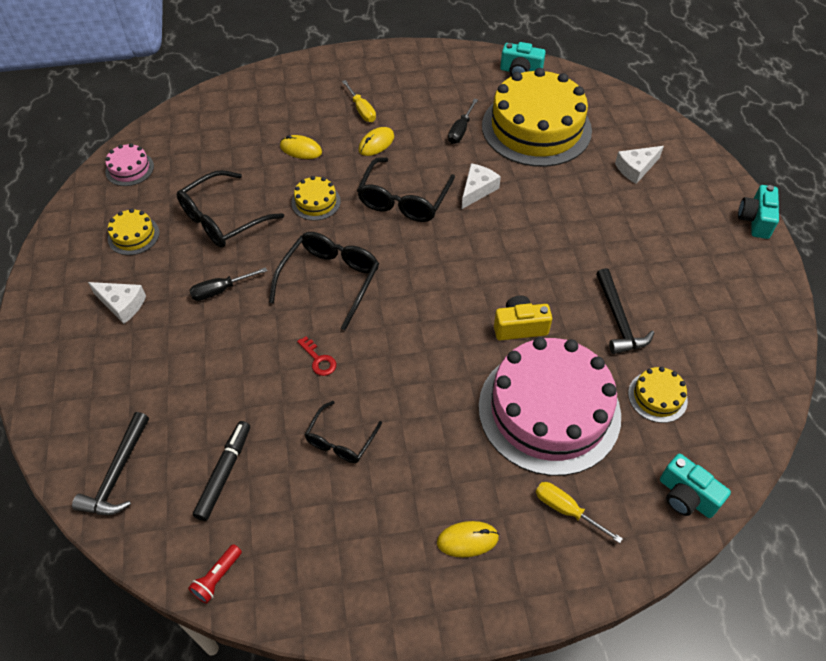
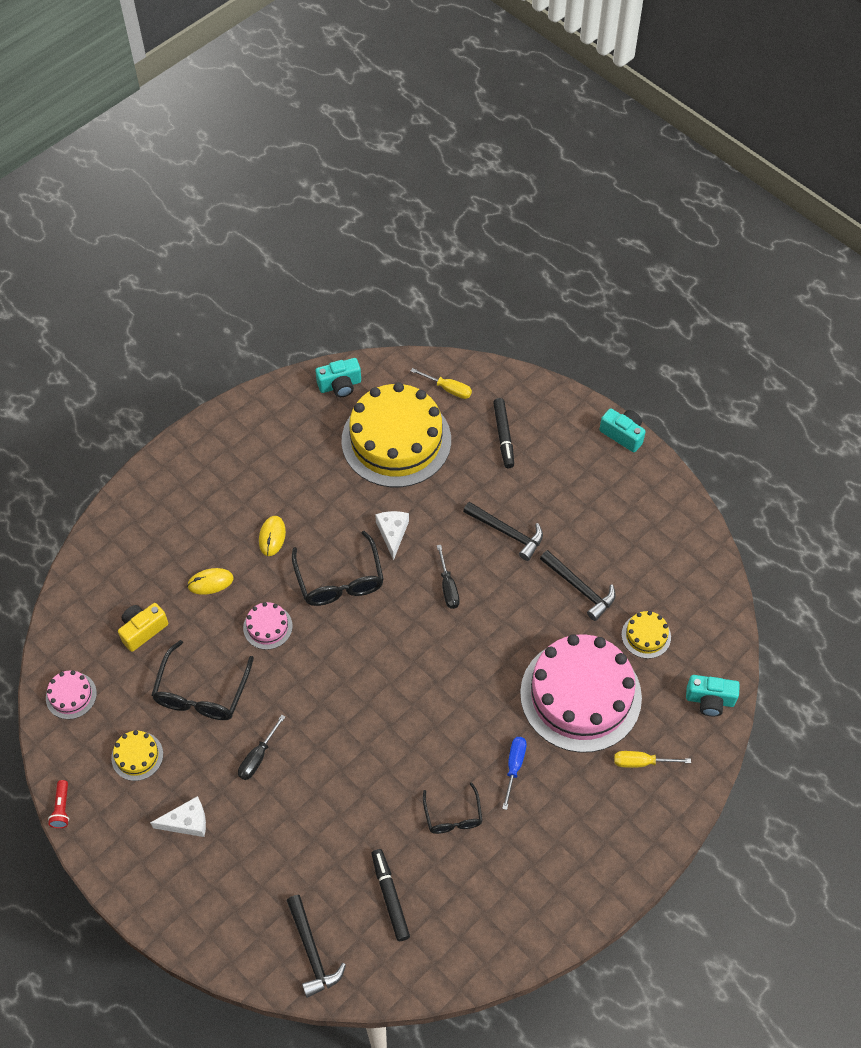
camera: 35 degrees left, 5 degrees up
red flashlight [188,544,242,603] -> red flashlight moved to [48,780,69,828]
black glasses [269,232,379,330] -> none
yellow cake [291,176,341,221] -> pink cake [243,602,293,650]
red key [297,336,336,376] -> none
yellow screwdriver [342,80,376,122] -> yellow screwdriver moved to [411,368,472,399]
yellow mouse [437,521,499,557] -> none
black screwdriver [448,98,478,144] -> black screwdriver moved to [437,545,460,609]
yellow camera [494,296,552,340] -> yellow camera moved to [118,603,168,652]
white cheese [615,146,664,184] -> black marker [493,398,514,468]
turquoise camera [738,185,779,239] -> turquoise camera turned 150 degrees clockwise [599,408,646,452]
none -> black hammer [463,502,543,561]
none -> blue screwdriver [502,737,527,810]

